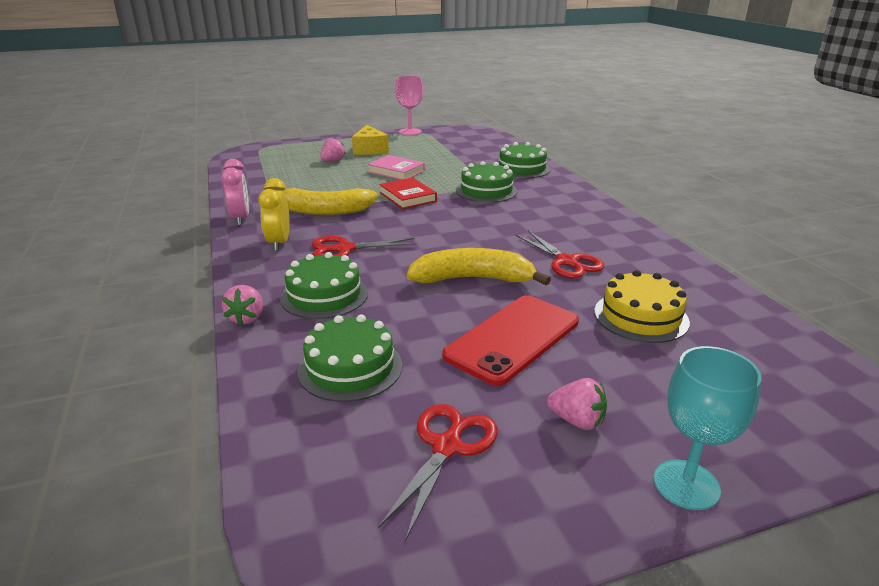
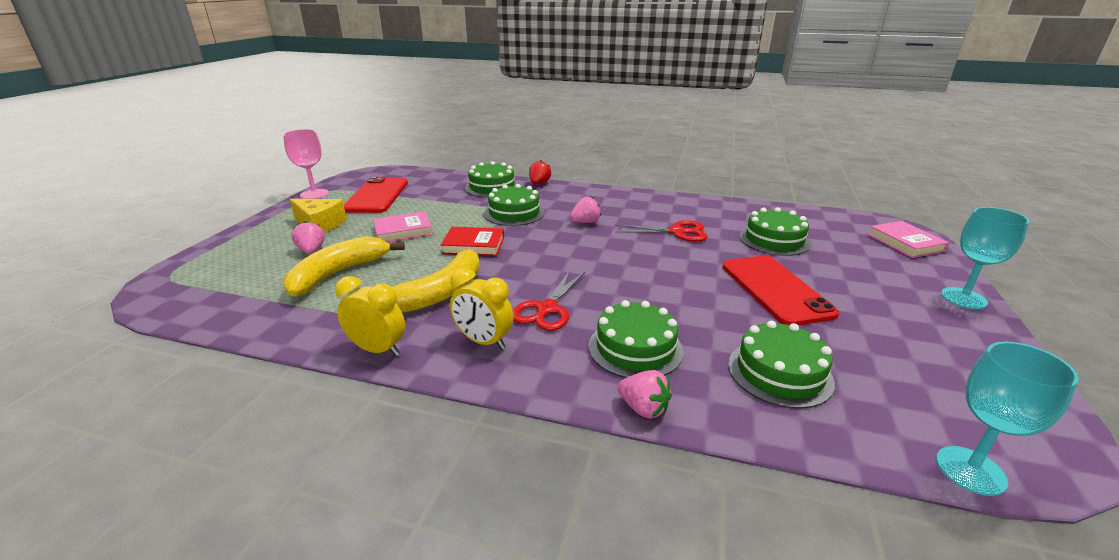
camera: 55 degrees left, 0 degrees up
pink clock [221,159,249,225] -> yellow clock [335,276,405,356]
red scissors [378,404,498,539] -> none
yellow banana [407,248,551,285] -> yellow banana moved to [283,236,405,297]
pink strawberry [547,378,607,430] -> pink strawberry moved to [570,196,601,223]
yellow cake [594,270,690,343] -> green cake [739,207,811,256]
none -> red phone [344,177,408,213]
none -> red strawberry [529,160,551,184]
none -> pink book [868,221,949,258]
none -> turquoise goblet [936,341,1079,496]

